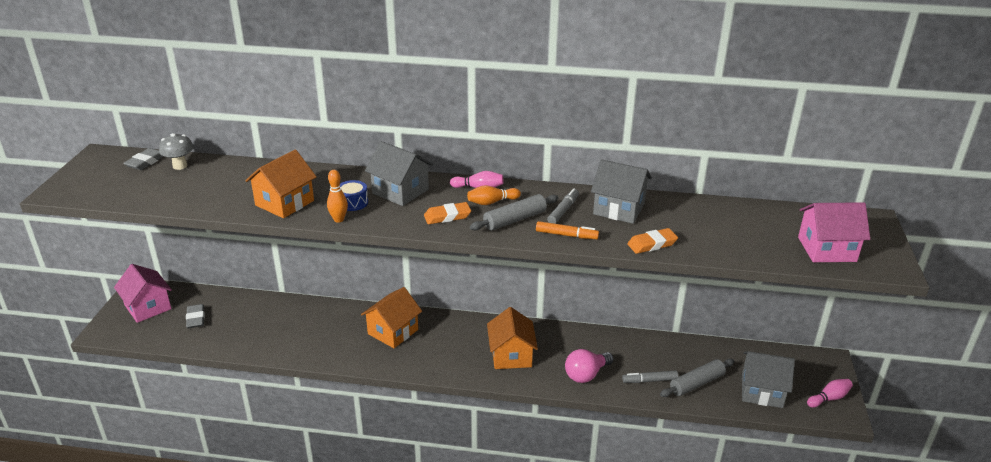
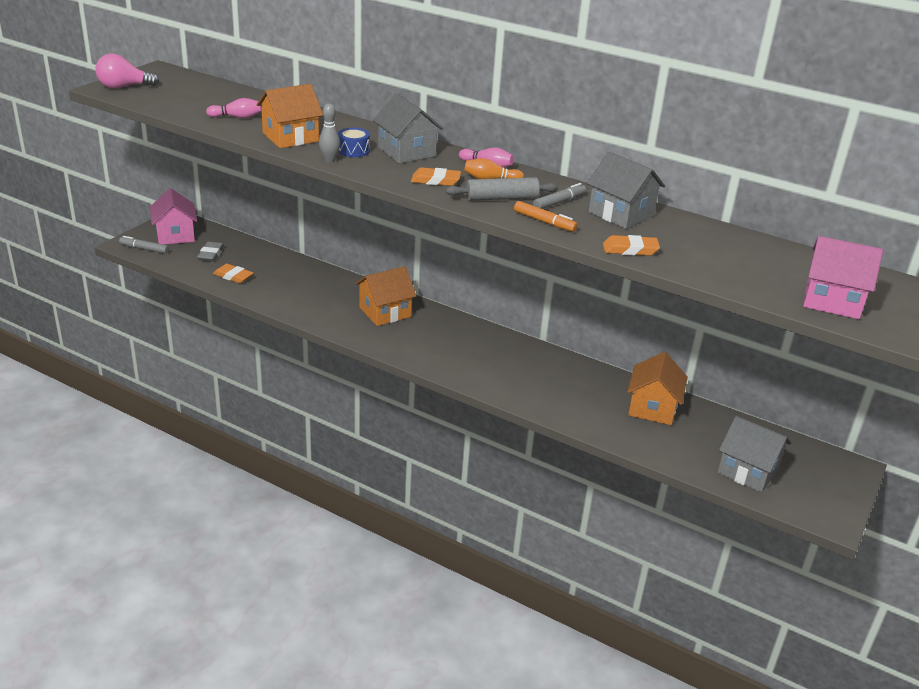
camera: 20 degrees right, 0 degrees up
grey eraser [123,148,164,170] -> none
grey mushroom [159,133,193,170] -> none
orange bowling pin [327,170,348,223] -> grey bowling pin [319,103,340,163]
orange house [487,307,538,369] -> orange house moved to [627,352,688,425]
pink light bulb [565,349,613,383] -> pink light bulb moved to [95,53,159,89]
grey marker [622,370,678,383] -> grey marker moved to [119,236,169,254]
grey rolling pin [660,359,735,397] -> none
pink bowling pin [807,379,853,408] -> pink bowling pin moved to [206,98,262,118]
none -> orange eraser [213,264,253,283]

